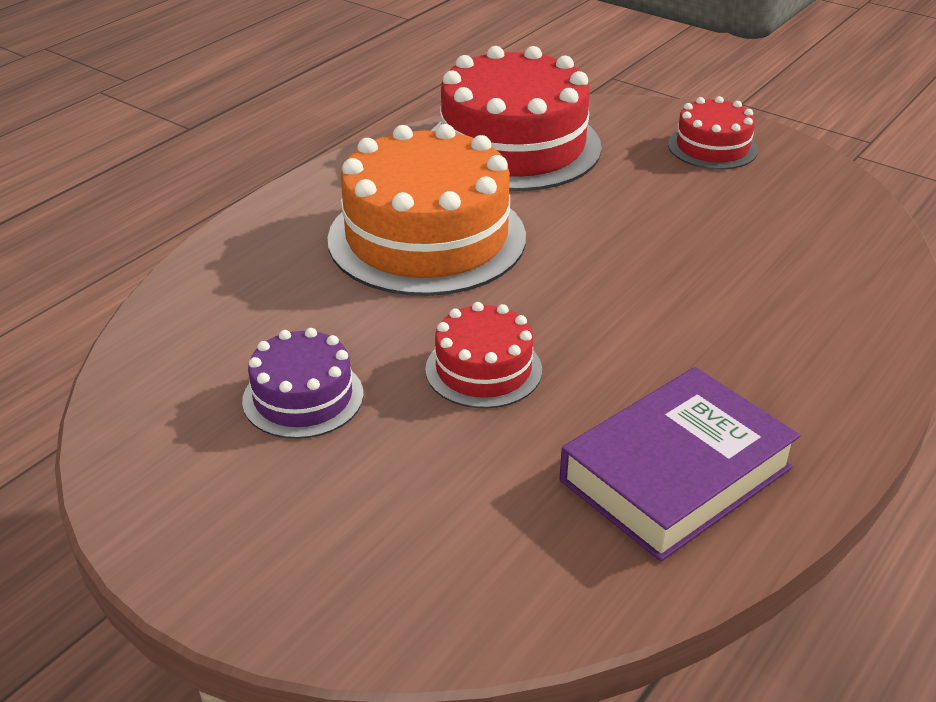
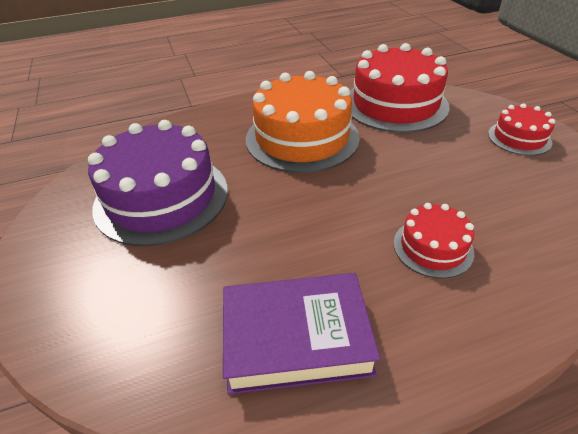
camera: 35 degrees right, 5 degrees up
purple cake [242,328,364,439] -> purple cake [88,120,228,246], size x1.98
red cake [425,302,542,409] -> red cake moved to [394,203,474,278]

